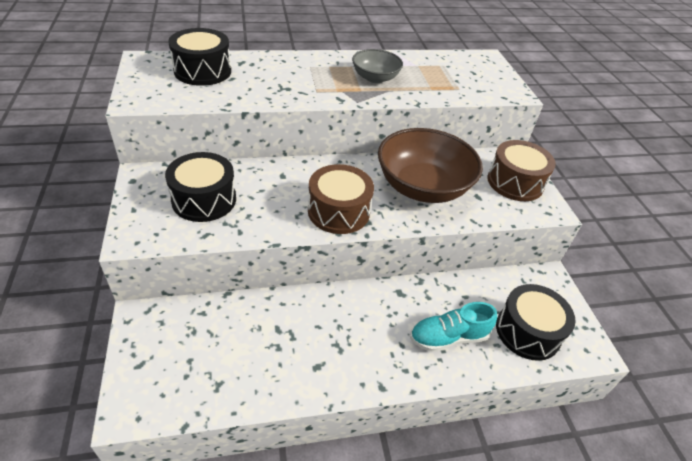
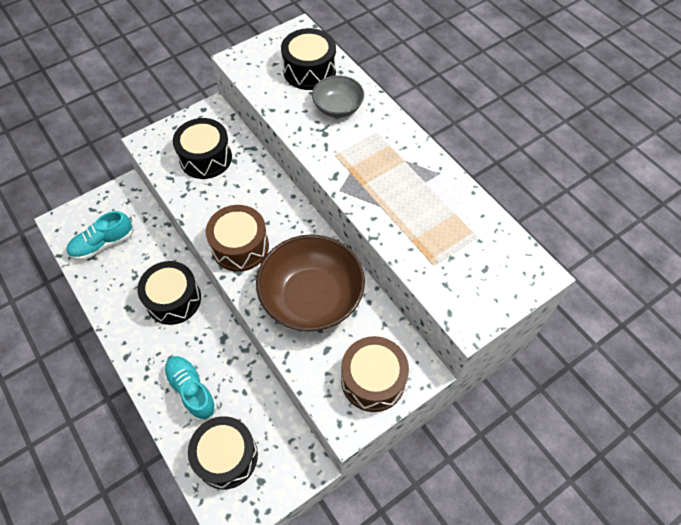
camera: 70 degrees right, 15 degrees up
grey bowl [352,49,403,83] -> grey bowl moved to [312,75,364,118]
none -> turquoise shoe [66,211,133,260]
none -> black drum [137,261,201,325]

